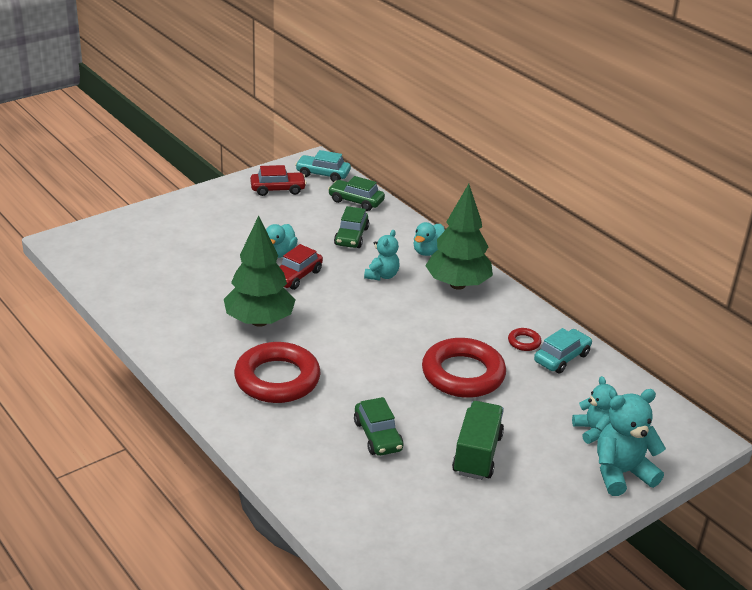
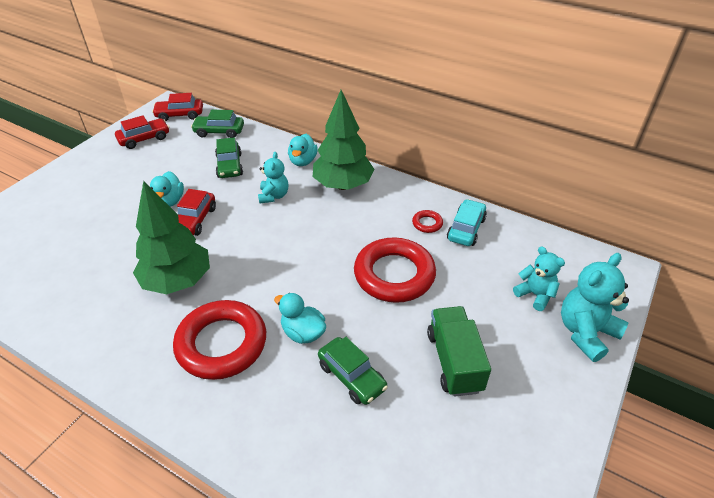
camera: 20 degrees left, 10 degrees up
turquoise car [295,150,351,182] -> red car [152,93,203,121]
none -> turquoise duck [274,293,326,344]

